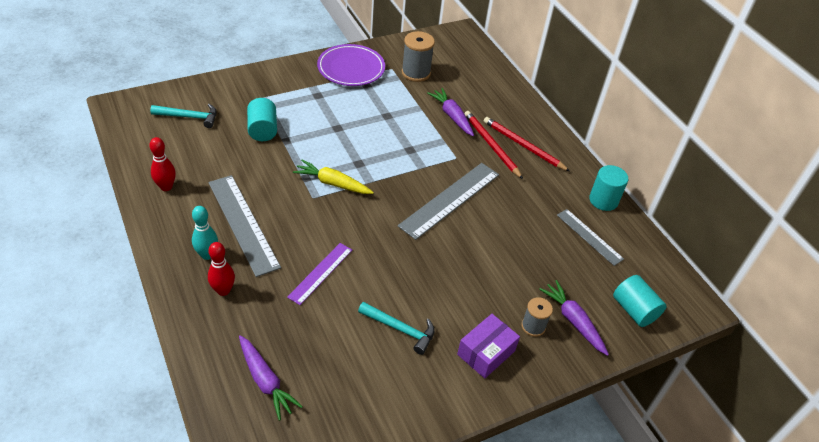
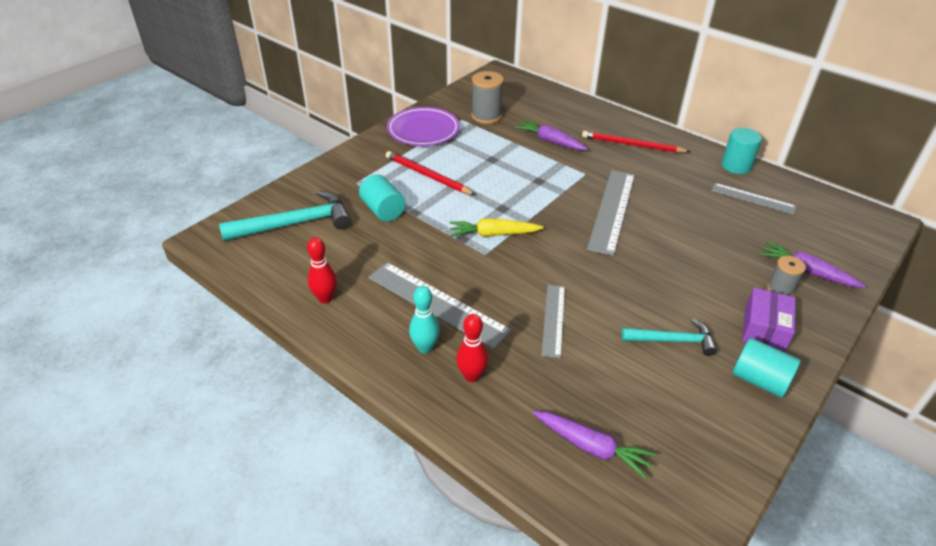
camera: 20 degrees left, 5 degrees down
turquoise hammer [150,104,217,128] -> turquoise hammer [219,190,351,241], size x1.63
purple ruler [287,243,352,305] -> grey ruler [541,285,565,358]
red pencil [464,111,523,179] -> red pencil moved to [386,151,476,195]
turquoise cylinder [613,275,667,327] -> turquoise cylinder moved to [732,338,801,398]

